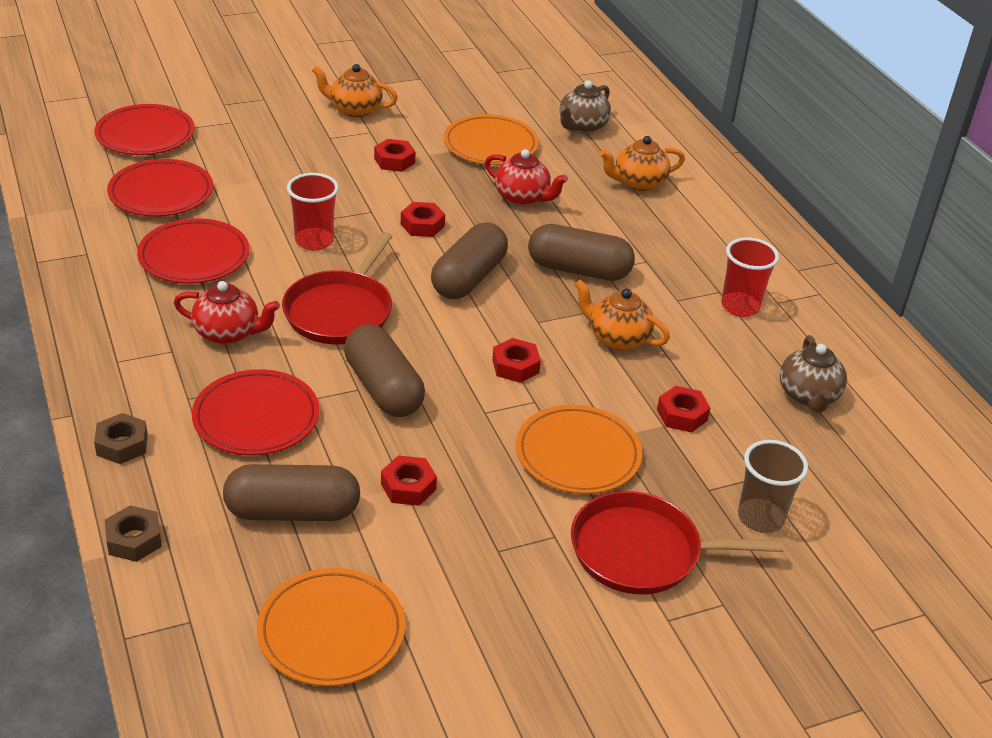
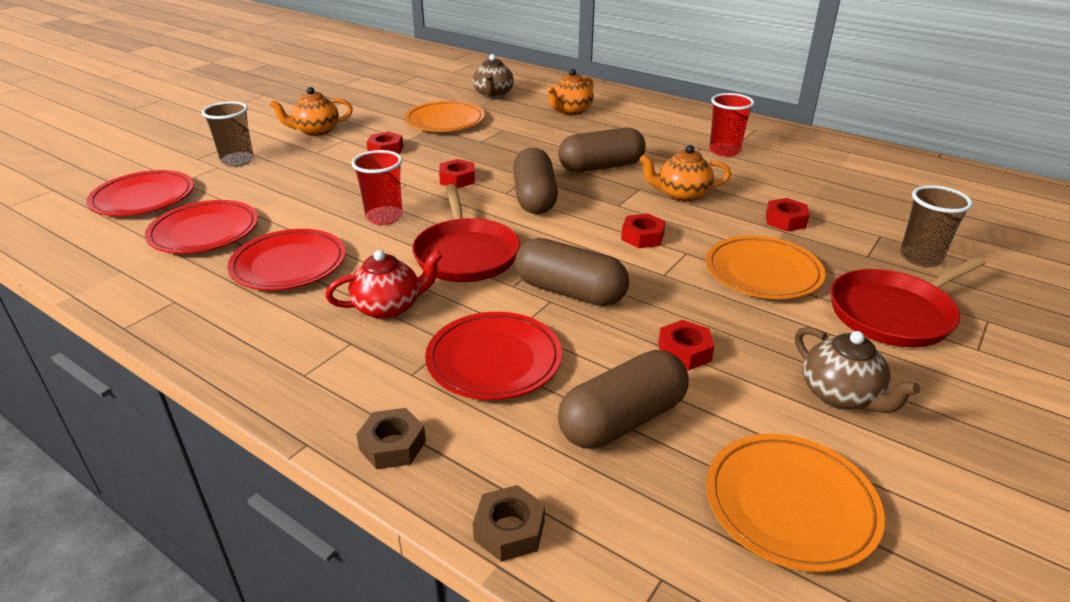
camera: 30 degrees left, 5 degrees down
red teapot [485,149,568,206] -> none
brown teapot [780,335,847,413] -> brown teapot moved to [795,327,920,413]
none -> brown cup [202,101,254,167]

